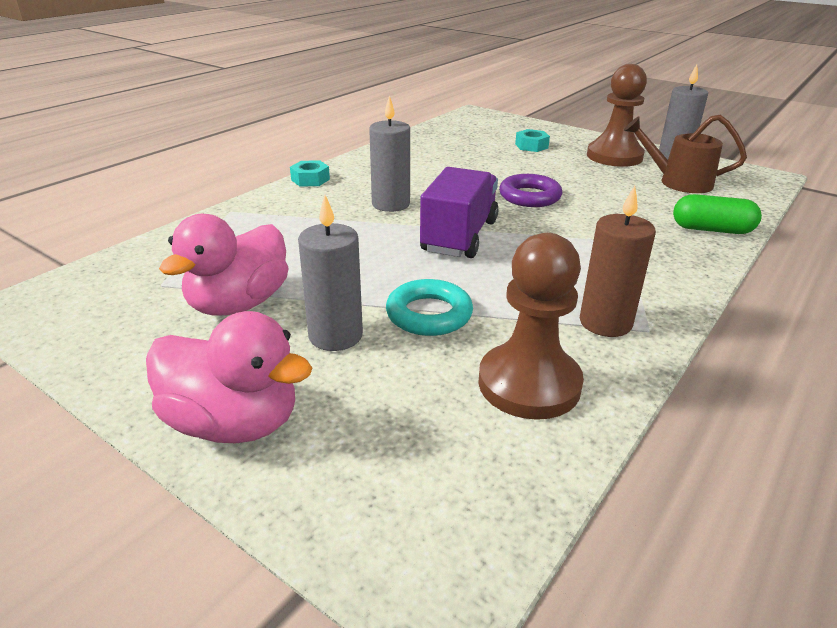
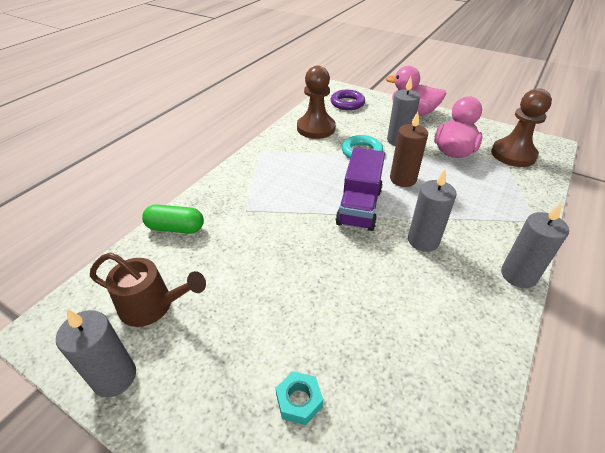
camera: 175 degrees right, 10 degrees up
turquoise nut [290,160,330,187] -> grey candle [501,202,569,288]
purple ring [499,174,562,207] -> purple ring moved to [331,90,365,110]
brown candle [580,186,656,337] -> brown candle moved to [390,112,428,187]
brown pawn [587,64,647,167] -> brown pawn moved to [491,89,552,167]

